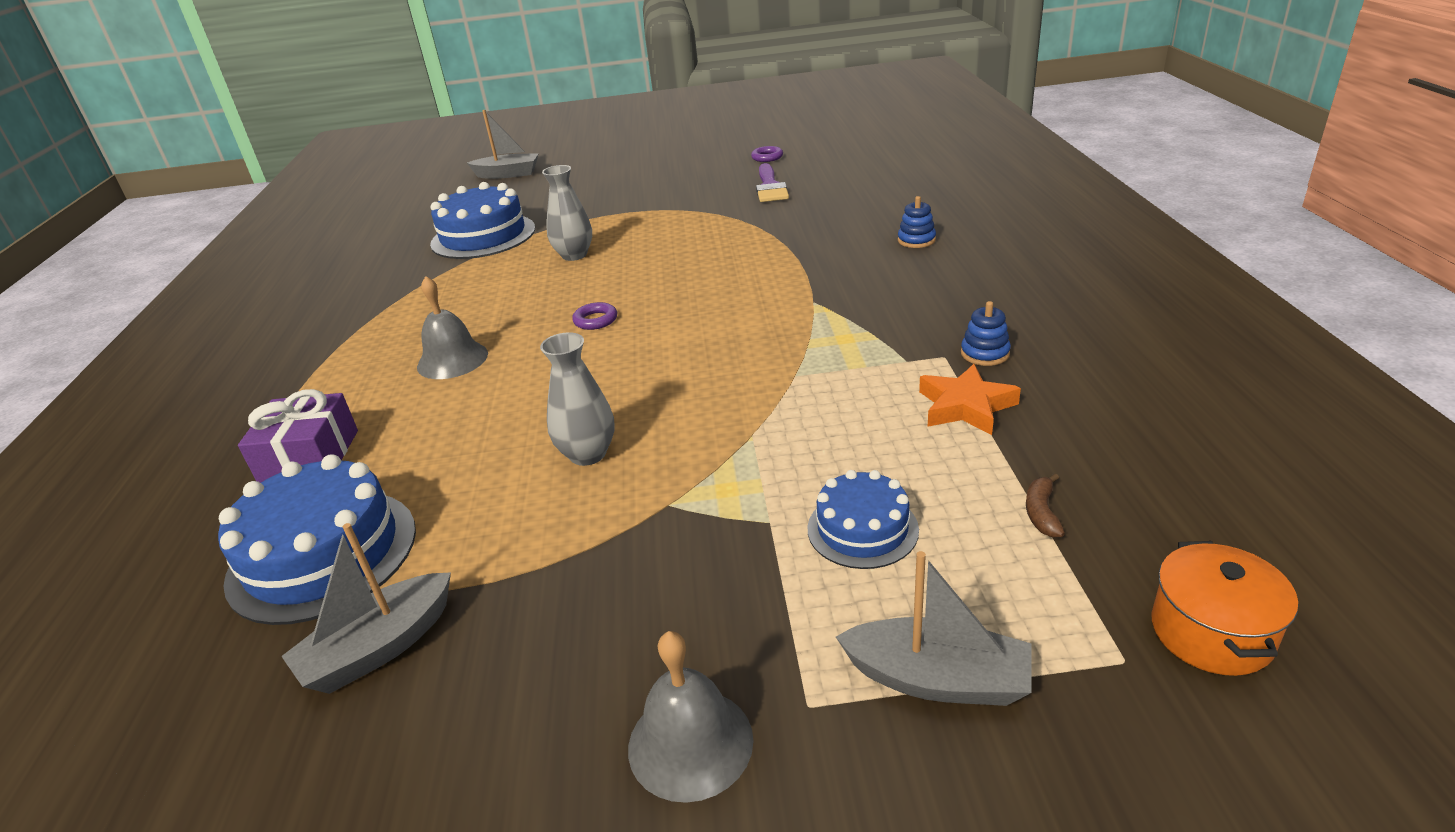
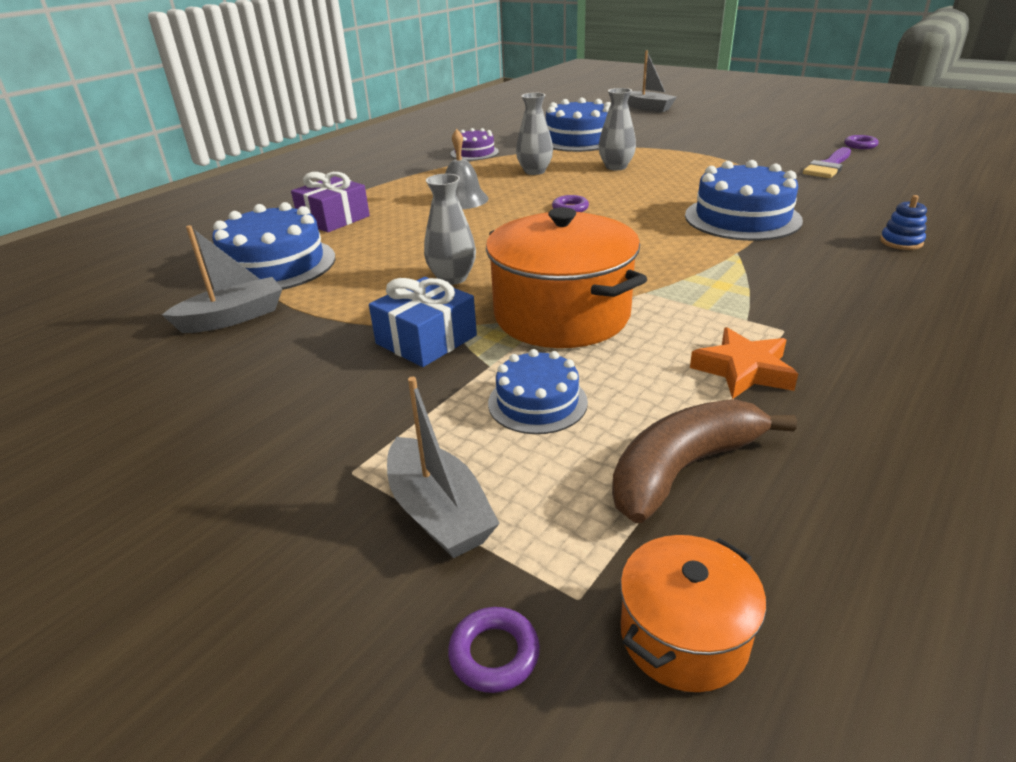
camera: 40 degrees right, 0 degrees up
grey boat [281,523,451,694] -> grey boat turned 150 degrees clockwise [162,225,282,333]
grey bell [628,631,754,803] -> none
blue stacking toy [961,301,1011,366] -> none
brown banana [1026,474,1065,538] -> brown banana [612,399,797,523], size x2.39
none -> blue gift [369,277,477,367]
none -> purple ring [448,607,540,693]
none -> purple cake [451,128,499,160]
none -> orange pot [486,207,647,348]
none -> grey vase [516,93,553,175]
none -> blue cake [685,160,803,241]

